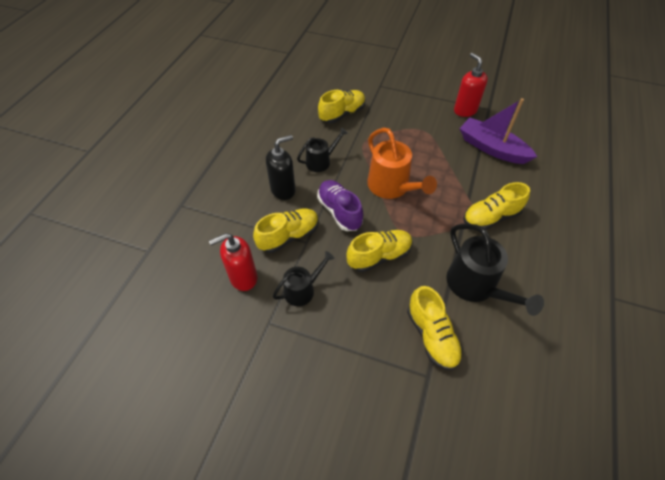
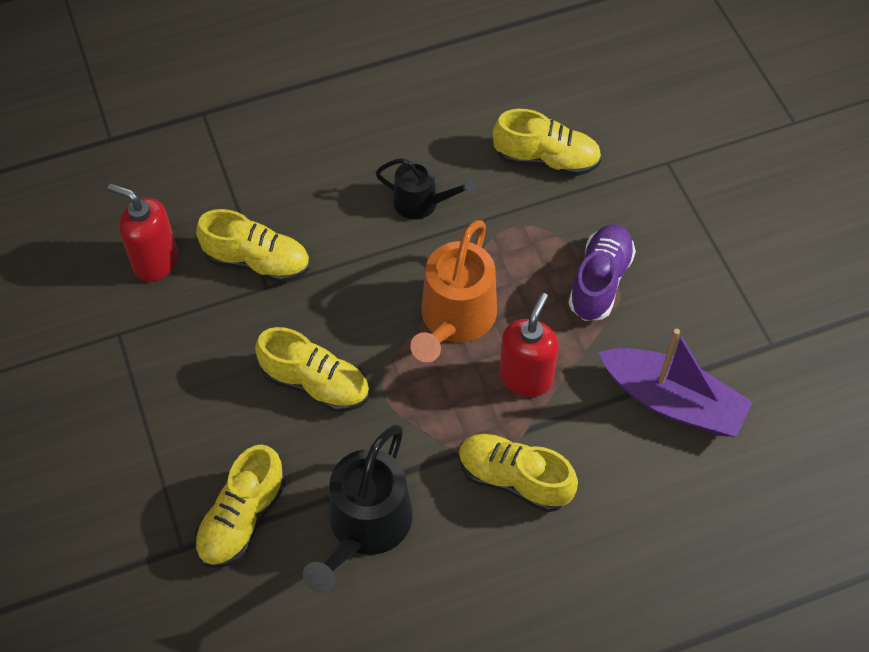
camera: 50 degrees right, 5 degrees up
black soap dispenser [266,135,296,200] -> none
black watering can [273,251,335,306] -> none
purple shoe [317,180,363,231] -> purple shoe moved to [569,224,636,321]
red soap dispenser [454,53,488,117] -> red soap dispenser moved to [499,293,559,397]
purple boat [459,98,537,164] -> purple boat turned 120 degrees clockwise [598,329,753,437]

